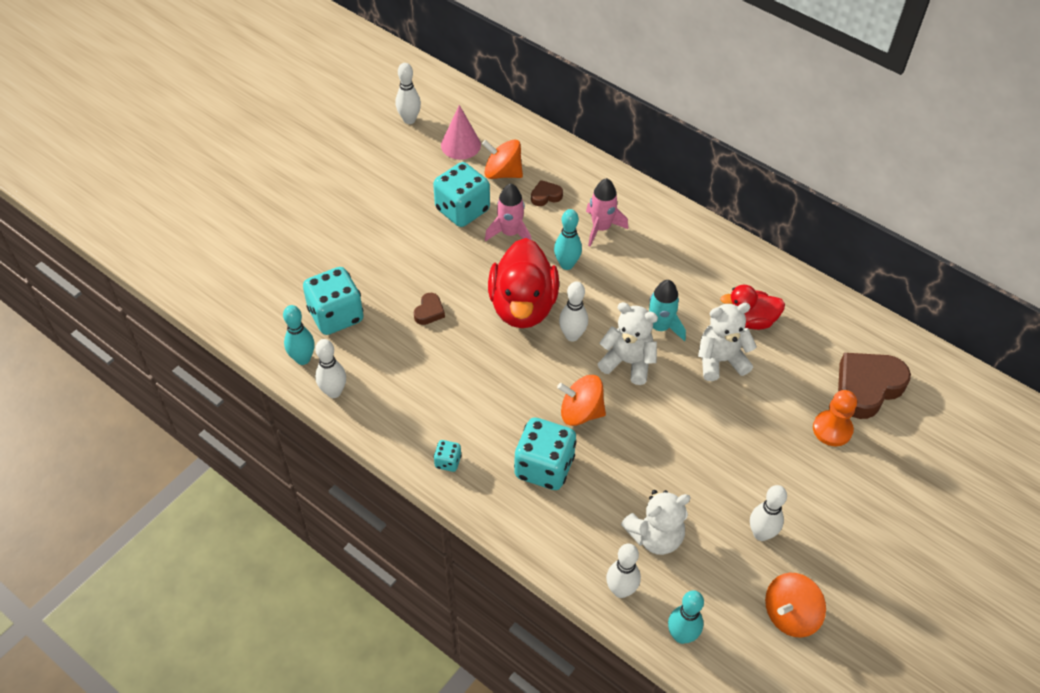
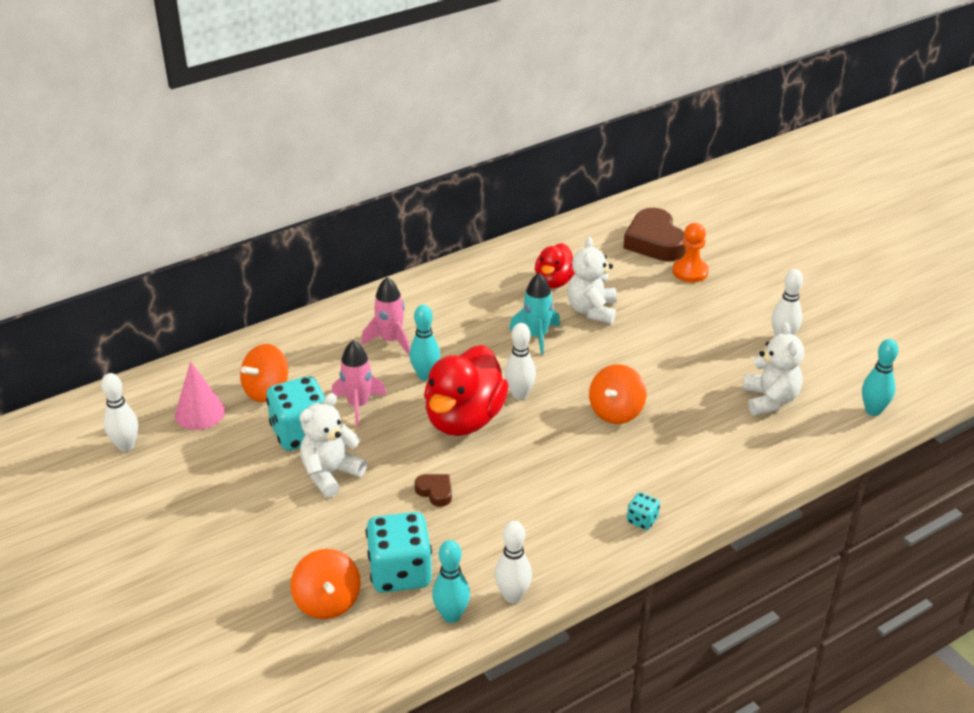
camera: 70 degrees left, 15 degrees down
red duck [488,238,559,328] -> red duck turned 90 degrees clockwise [424,345,509,436]
turquoise dice [514,418,577,490] -> none
brown heart [531,180,563,206] -> none
white teddy bear [598,302,658,385] -> white teddy bear moved to [299,393,367,498]
white bowling pin [606,544,641,598] -> none
orange spinning top [765,573,826,638] -> orange spinning top moved to [291,549,361,619]

